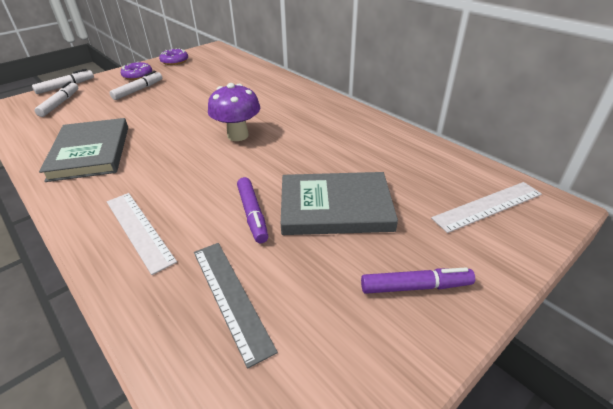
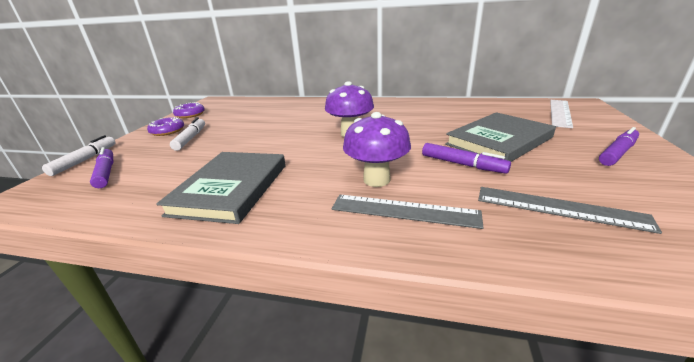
camera: 35 degrees left, 10 degrees down
white marker [34,81,78,117] -> purple marker [90,147,113,188]
grey book [39,118,128,182] -> grey book turned 60 degrees clockwise [156,152,286,224]
white ruler [107,193,177,275] -> grey ruler [332,195,484,229]
none -> purple mushroom [343,112,411,187]

